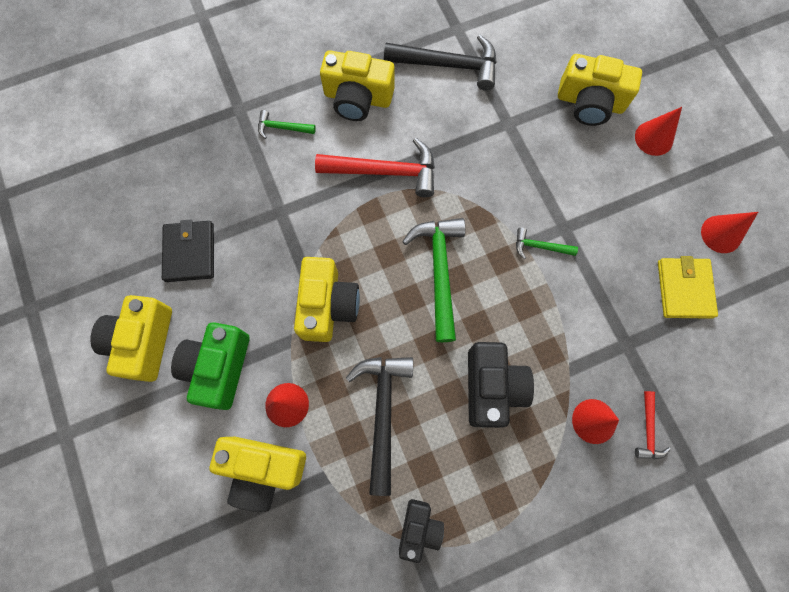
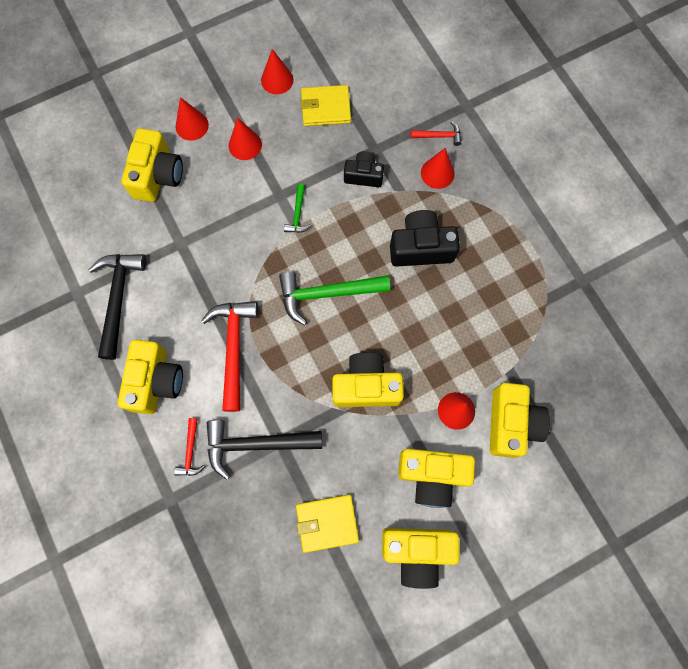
camera: 95 degrees left, 0 degrees up
black wallet [162,220,214,282] -> yellow wallet [296,495,359,553]
green camera [171,322,250,410] -> yellow camera [398,448,475,508]
green hammer [258,110,316,139] -> red hammer [174,418,205,476]
black hammer [346,357,413,496] -> black hammer moved to [206,420,322,480]
black camera [399,499,444,563] -> black camera moved to [344,151,384,187]
none -> red cone [229,118,262,160]

